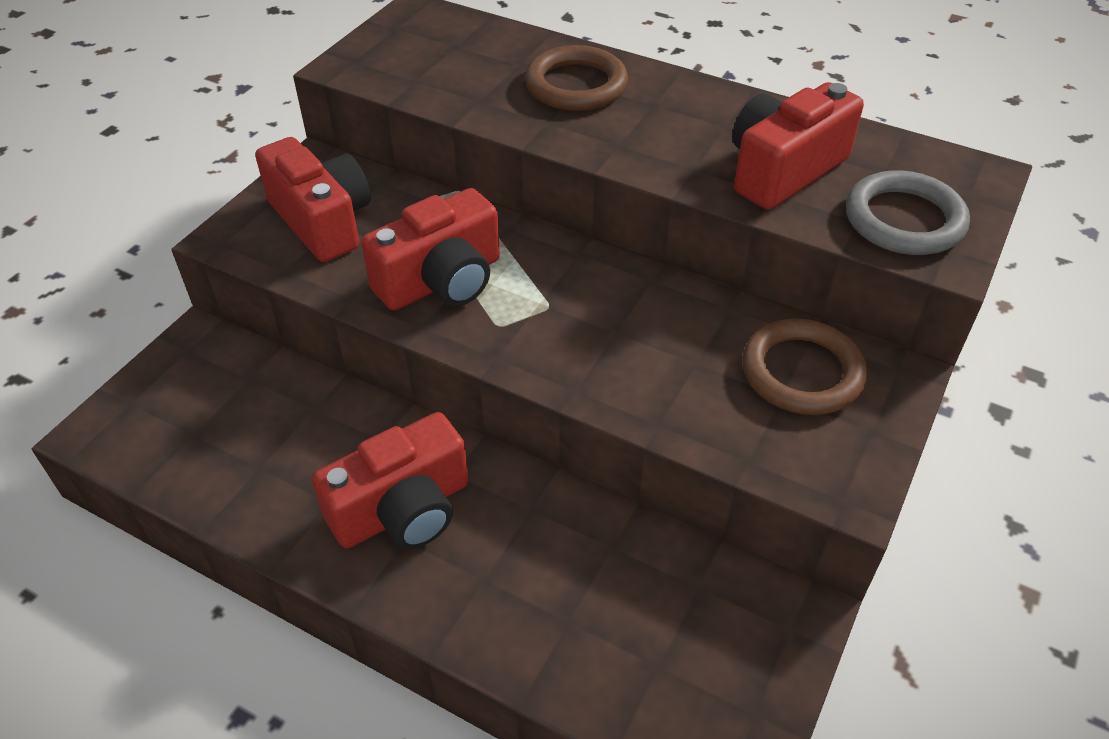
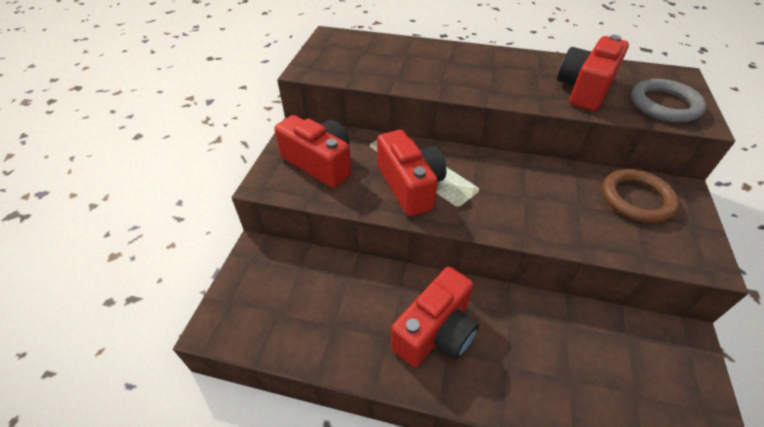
camera: 15 degrees left, 0 degrees up
red camera [361,188,500,310] -> red camera turned 60 degrees counterclockwise [377,130,447,216]
brown ring [525,45,628,111] -> none

